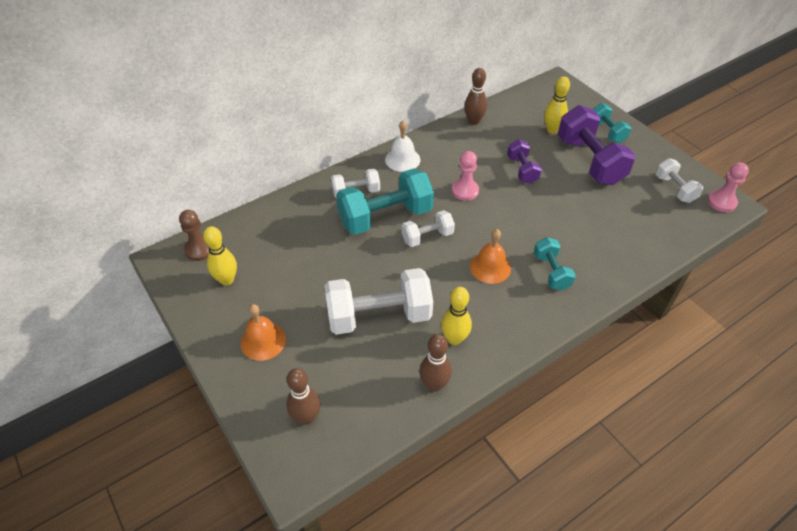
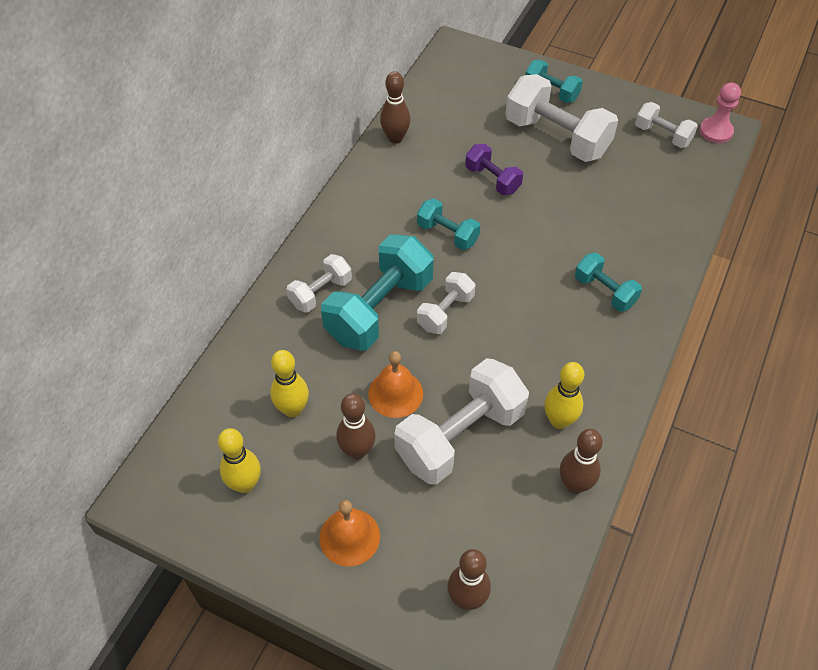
camera: 30 degrees left, 5 degrees up
brown pawn [179,210,209,261] -> none
white bell [385,120,421,172] -> none
pink pawn [452,151,479,201] -> turquoise dumbbell [417,198,480,250]
orange bell [470,229,511,284] -> orange bell moved to [368,351,423,418]
yellow bowling pin [544,76,570,134] -> yellow bowling pin moved to [270,350,309,417]
purple dumbbell [558,105,635,185] -> white dumbbell [505,74,618,162]
none -> brown bowling pin [336,393,376,459]

